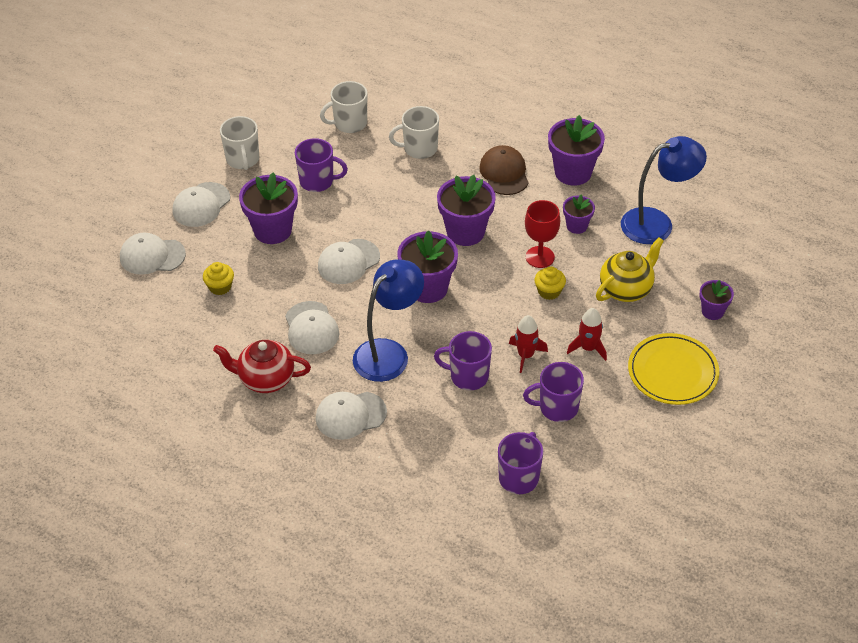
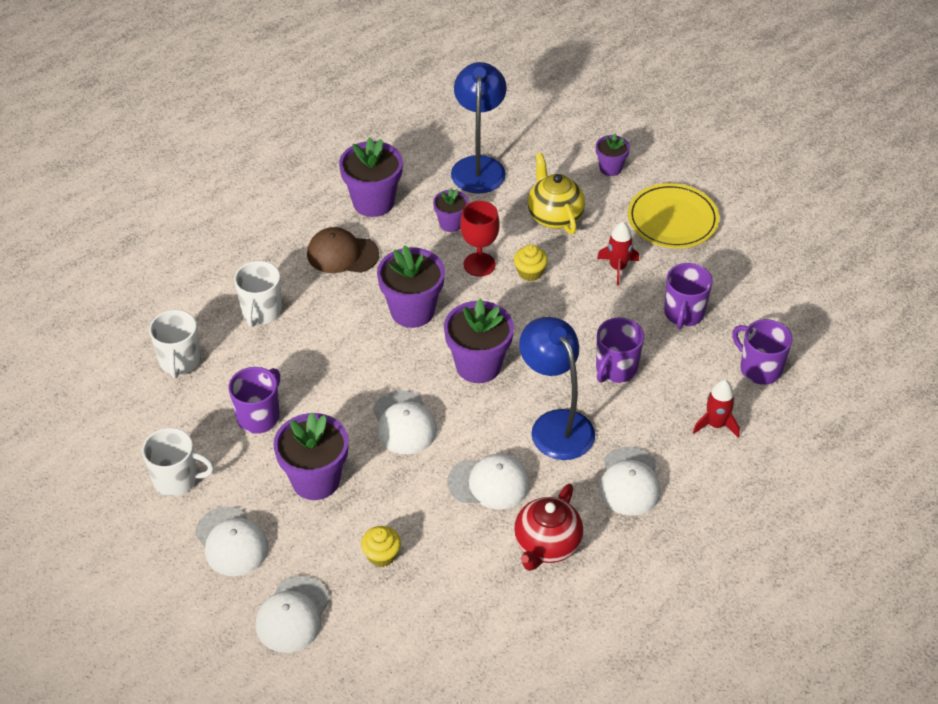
camera: 70 degrees left, 0 degrees up
red rocket [509,315,548,373] -> red rocket moved to [693,380,740,438]

